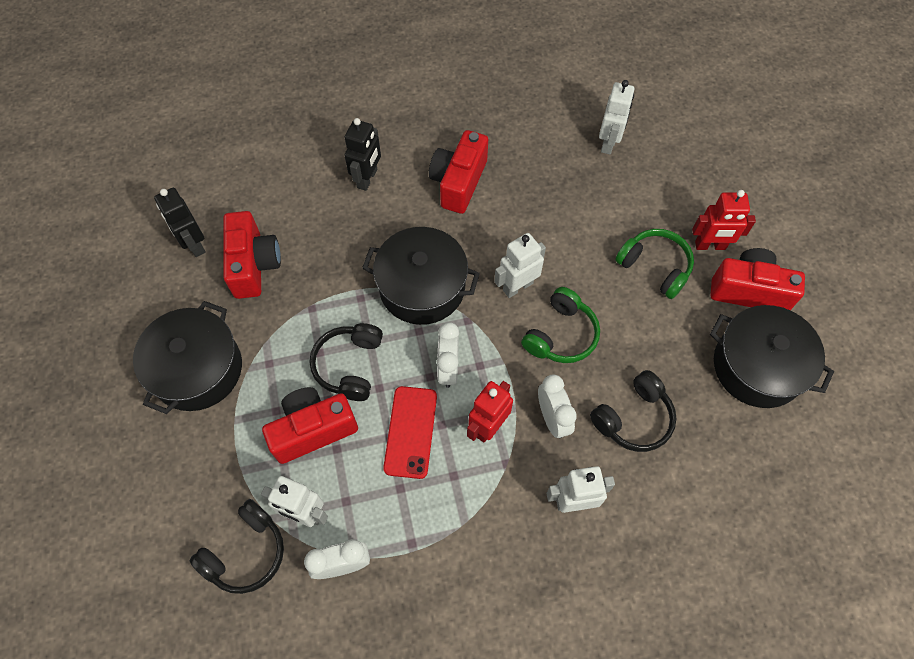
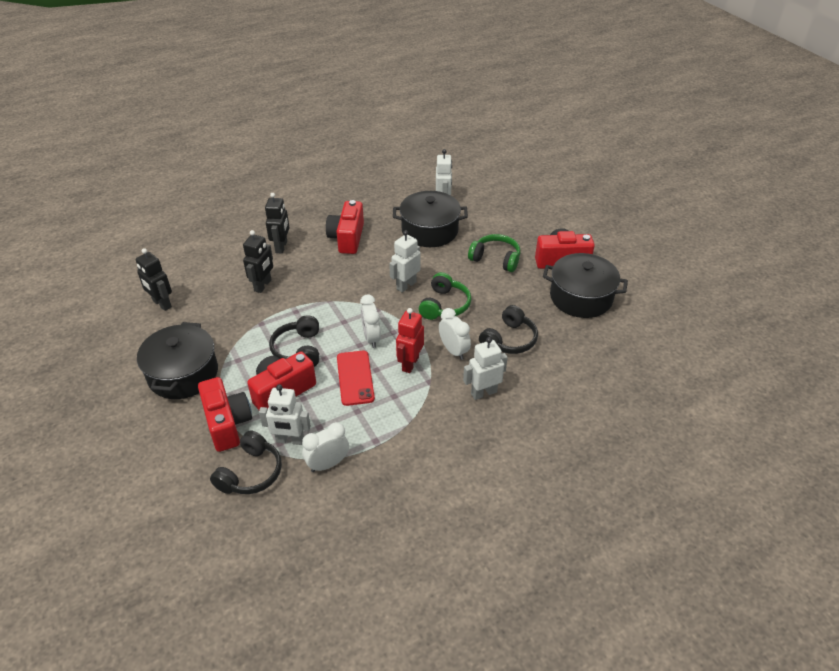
camera: 15 degrees left, 20 degrees down
red camera [223,211,281,299] -> red camera moved to [198,377,252,452]
black pot [362,227,480,325] -> black pot moved to [393,191,468,247]
red robot [692,190,756,250] -> none
none -> black robot [243,230,273,293]

